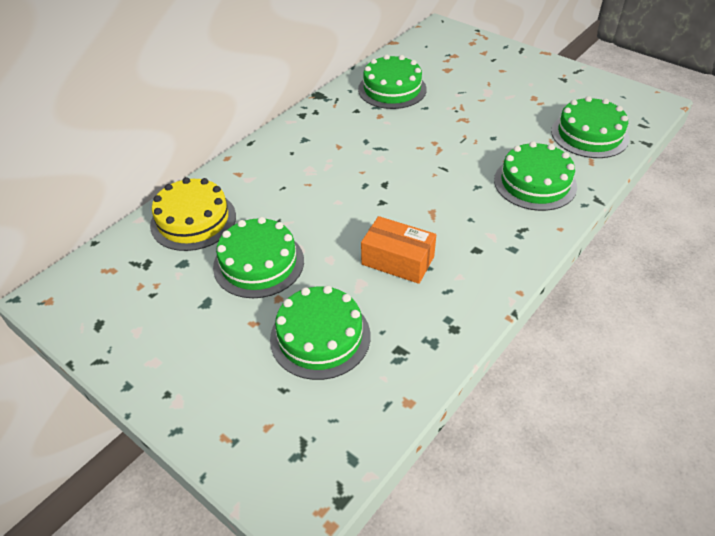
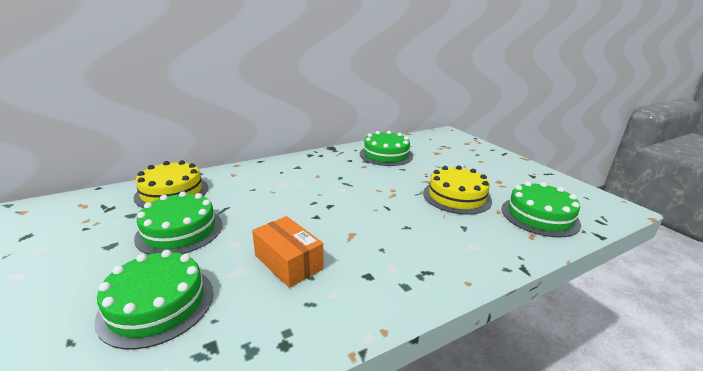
camera: 20 degrees right, 20 degrees down
green cake [494,141,577,211] -> none
none -> yellow cake [423,165,492,215]

